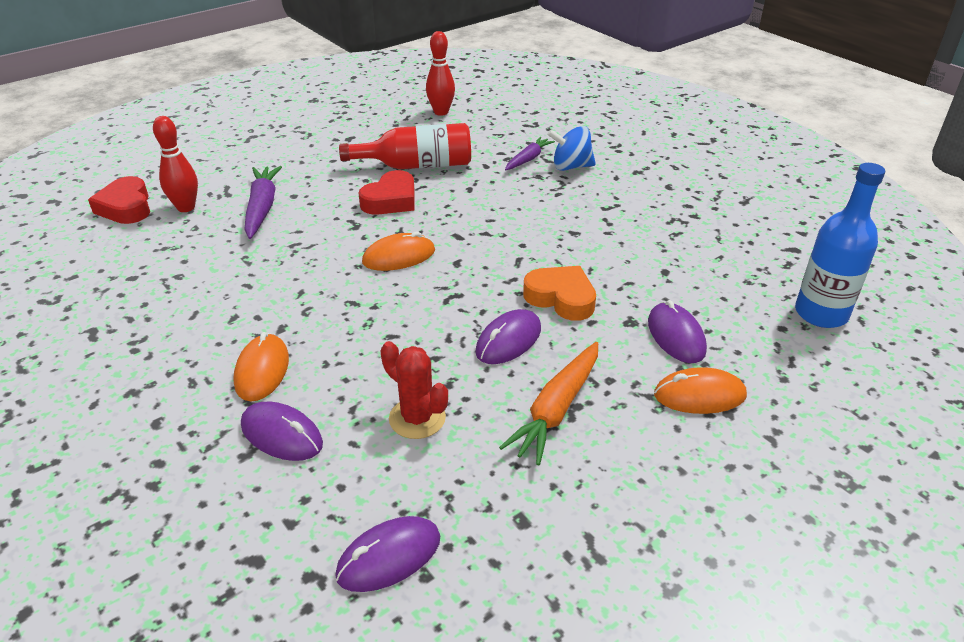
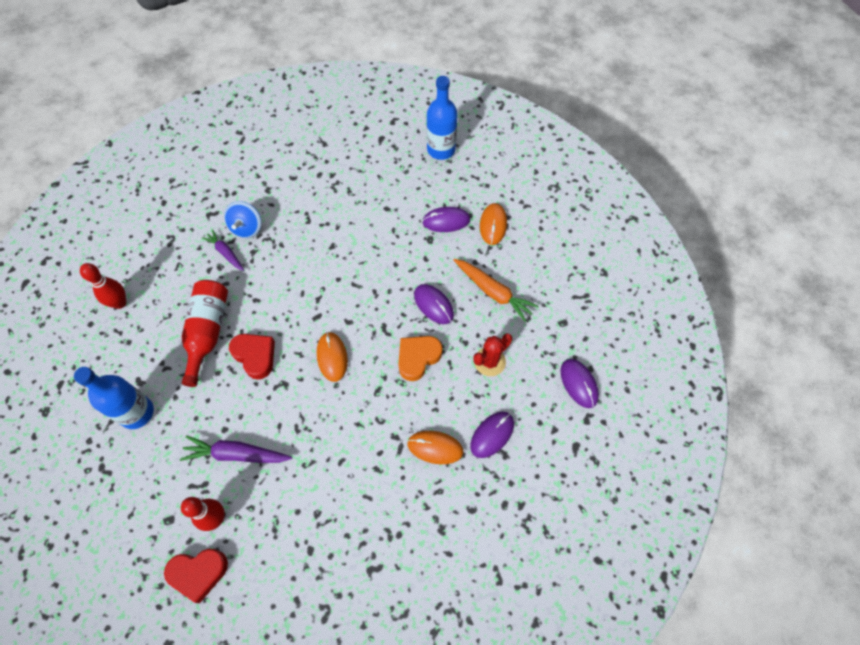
camera: 80 degrees left, 25 degrees up
orange heart [523,266,596,321] -> orange heart moved to [398,336,442,381]
none -> blue bottle [74,367,154,429]

